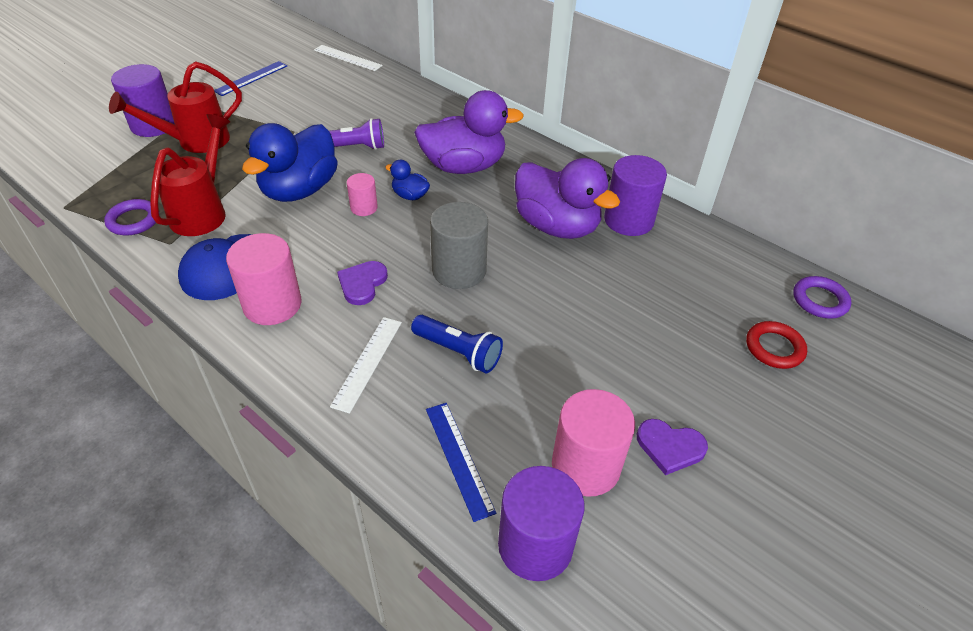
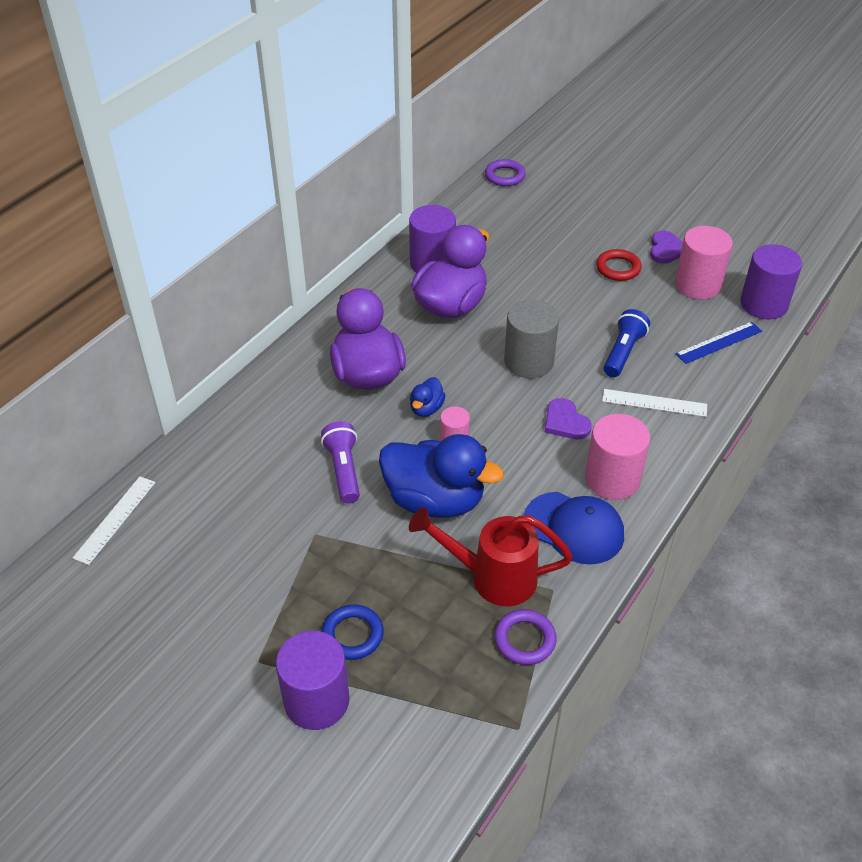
camera: 95 degrees left, 0 degrees up
red watering can [109,61,242,153] -> blue ring [322,605,384,660]
blue ruler [214,61,287,96] -> none
purple heart [337,261,388,305] -> purple heart turned 45 degrees clockwise [545,398,592,439]
red ring [746,321,807,369] -> red ring moved to [596,249,642,281]

